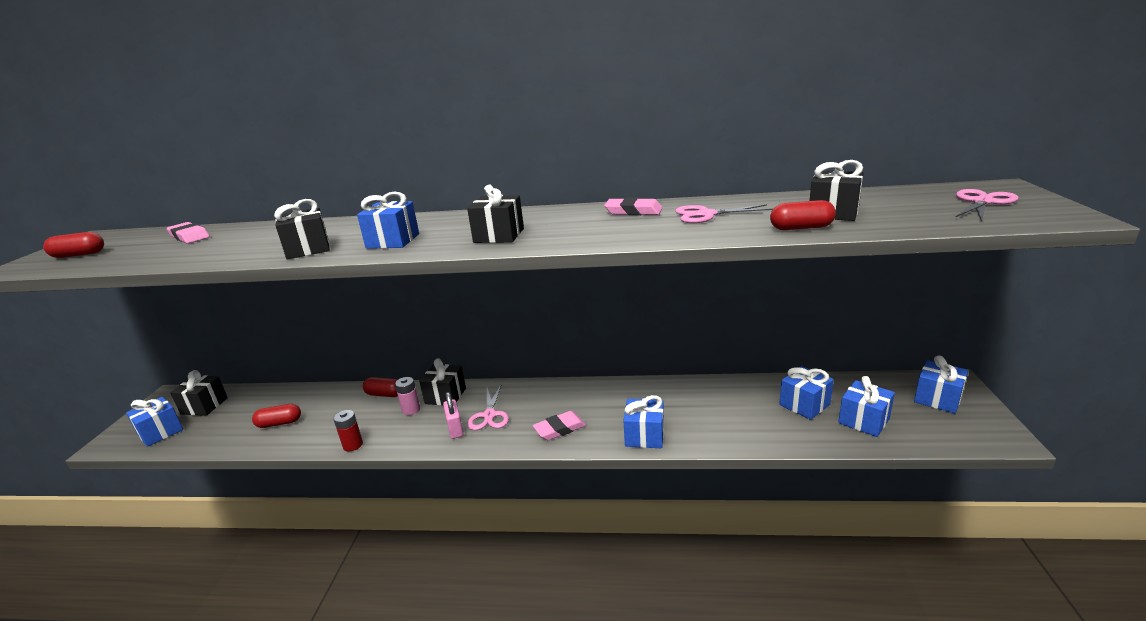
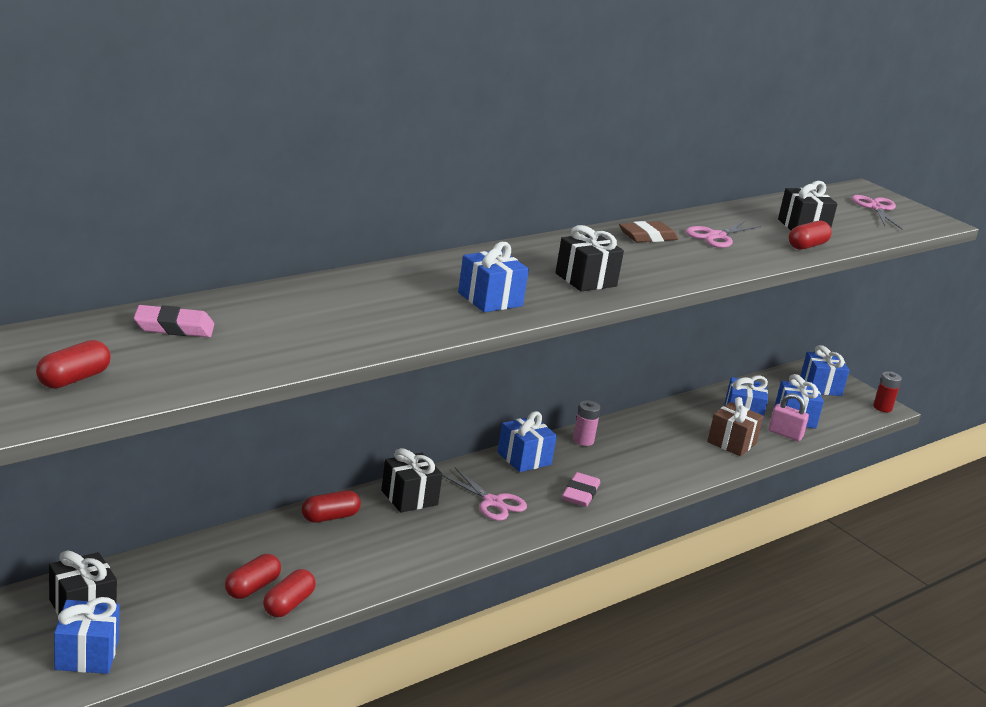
camera: 50 degrees left, 0 degrees up
black gift [274,199,330,259] -> none
red battery [333,410,363,451] -> red battery moved to [873,371,902,412]
pink battery [395,377,420,415] -> pink battery moved to [573,400,601,446]
pink padlock [443,392,464,439] -> pink padlock moved to [769,393,809,441]
pink eraser [604,198,663,215] -> brown eraser [619,221,678,242]
blue gift [623,395,664,448] -> blue gift moved to [497,411,557,472]
none -> red capsule [263,569,316,617]
none -> brown gift [707,397,764,456]

